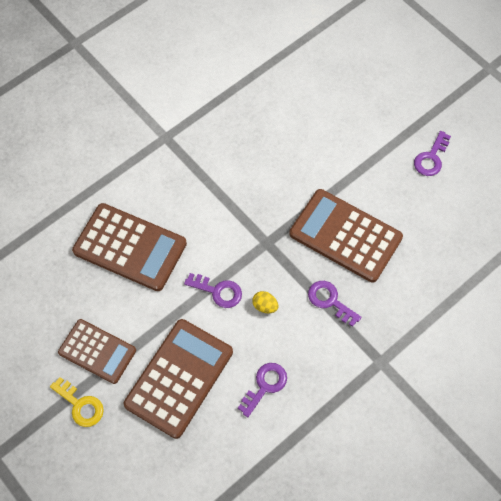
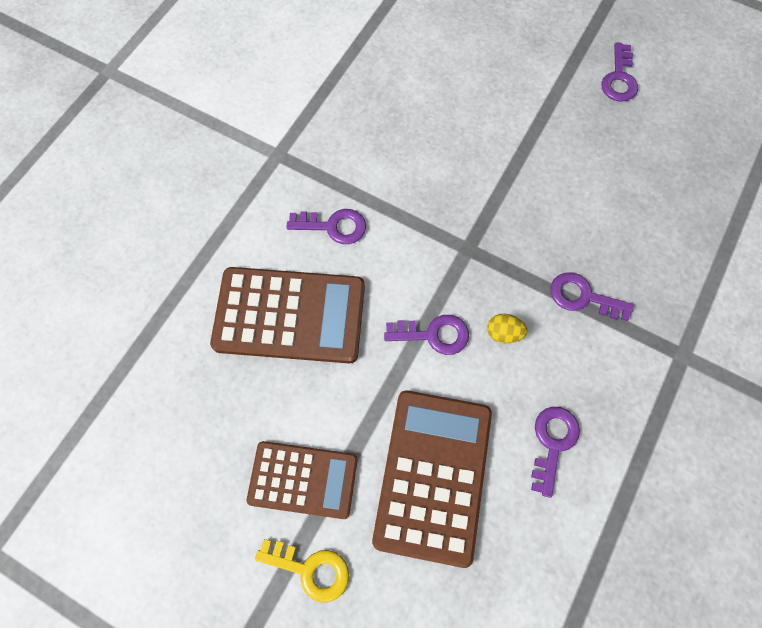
camera: 20 degrees left, 5 degrees up
brown calculator [289,189,403,283] -> none
none -> purple key [286,209,366,244]

